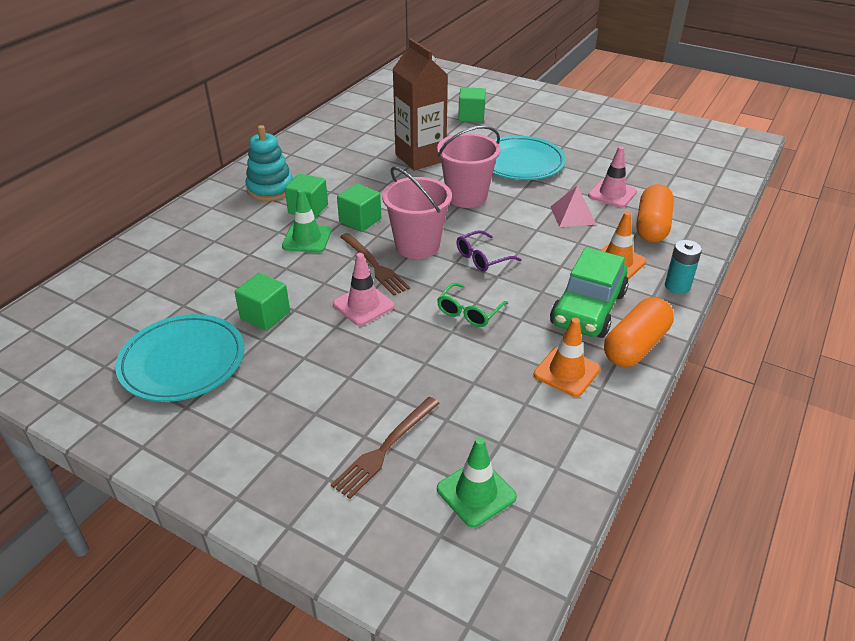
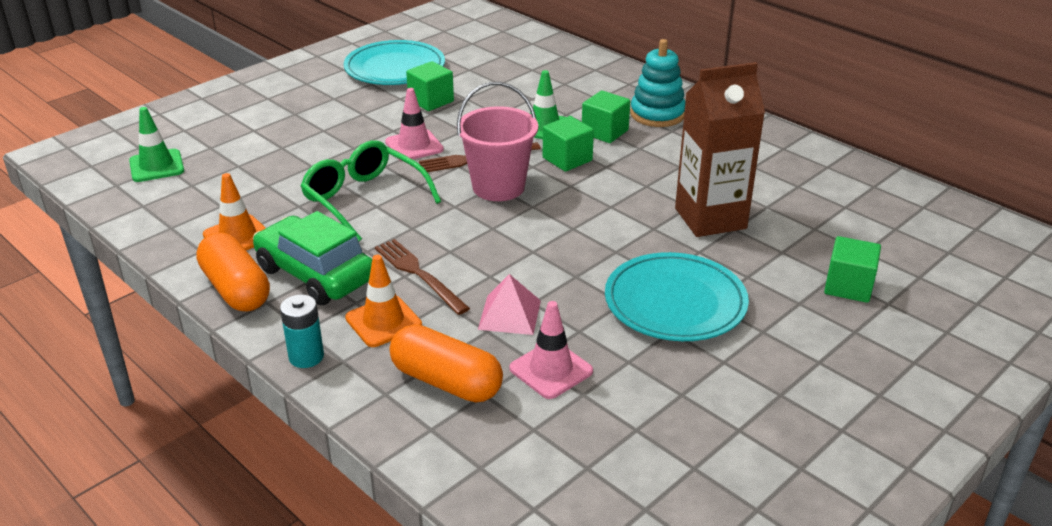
camera: 105 degrees right, 5 degrees down
brown fork [331,397,440,499] -> brown fork moved to [375,239,470,315]
pink bucket [437,126,501,208] -> none
green glasses [437,283,508,327] -> green glasses [301,140,441,242], size x1.72
purple glasses [456,230,521,272] -> none

